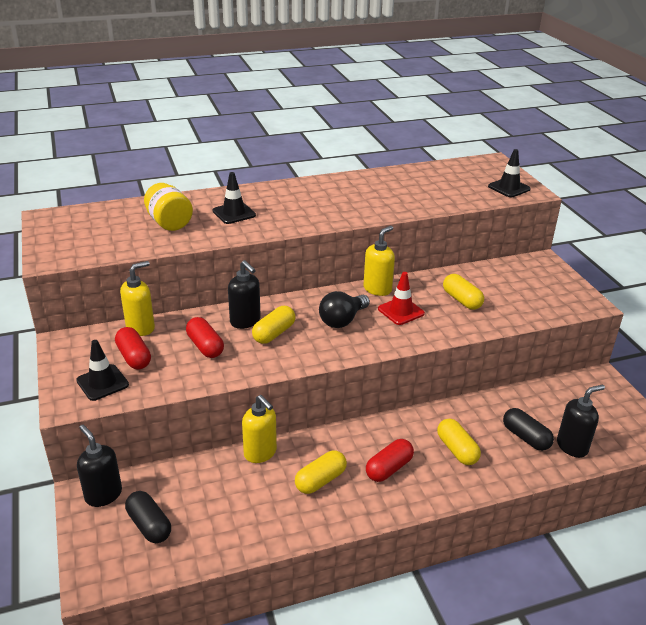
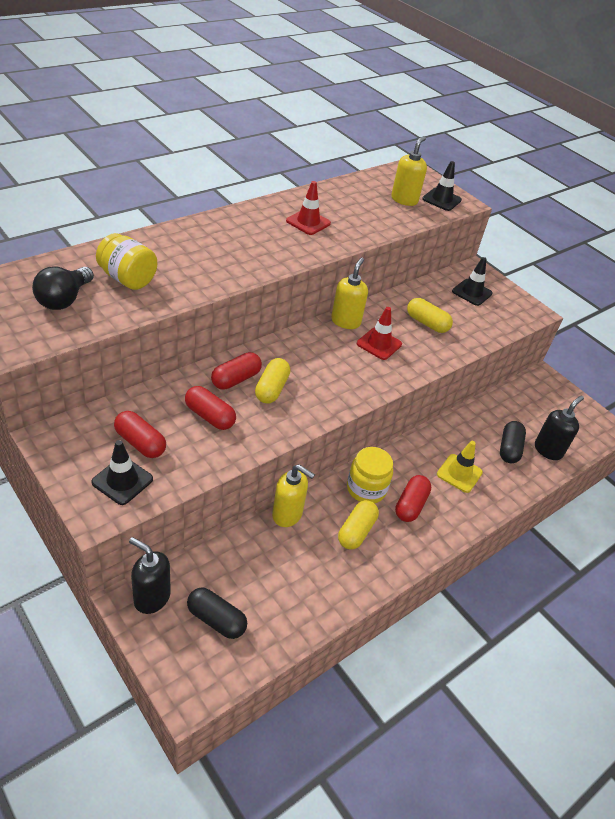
camera: 25 degrees left, 10 degrees up
yellow soap dispenser [120,261,155,336] -> yellow soap dispenser moved to [391,136,427,206]
black traffic cone [212,172,256,224] -> black traffic cone moved to [452,257,493,306]
black soap dispenser [228,260,261,329] -> red capsule [211,352,262,390]
black light bulb [319,291,370,328] -> black light bulb moved to [32,267,94,310]
yellow capsule [437,418,481,465] -> yellow traffic cone [437,441,483,493]
black capsule [503,408,554,451] -> black capsule turned 75 degrees clockwise [500,421,526,463]
none -> red traffic cone [286,181,331,235]
none -> yellow jar [347,447,393,503]

